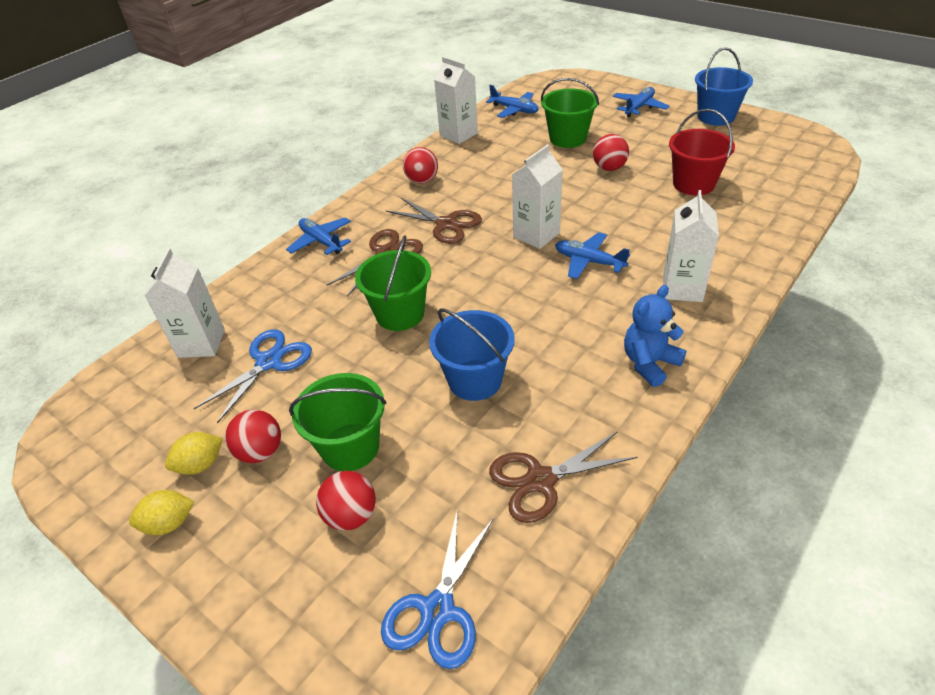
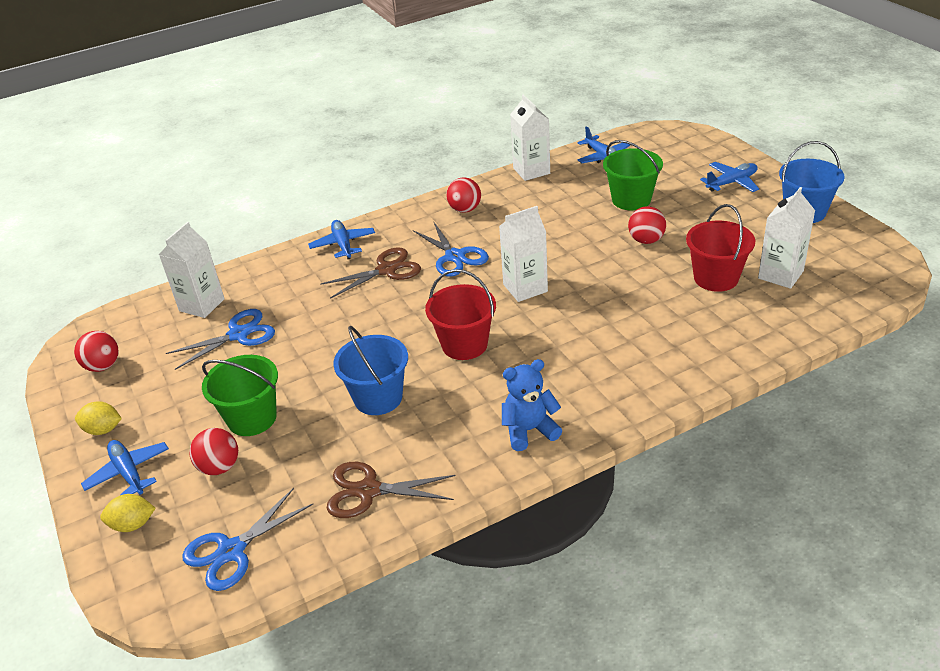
camera: 25 degrees right, 5 degrees down
yellow lemon [165,432,223,475] -> yellow lemon moved to [100,494,156,532]
red ball [225,409,281,463] -> red ball moved to [74,331,119,372]
green bucket [355,235,431,331] -> none
brown scissors [386,198,482,244] -> blue scissors [413,221,489,277]
blue plane [555,232,630,279] -> blue plane moved to [81,440,169,495]
white carton [663,190,719,302] -> white carton moved to [758,187,815,289]
none -> red bucket [425,269,496,360]

